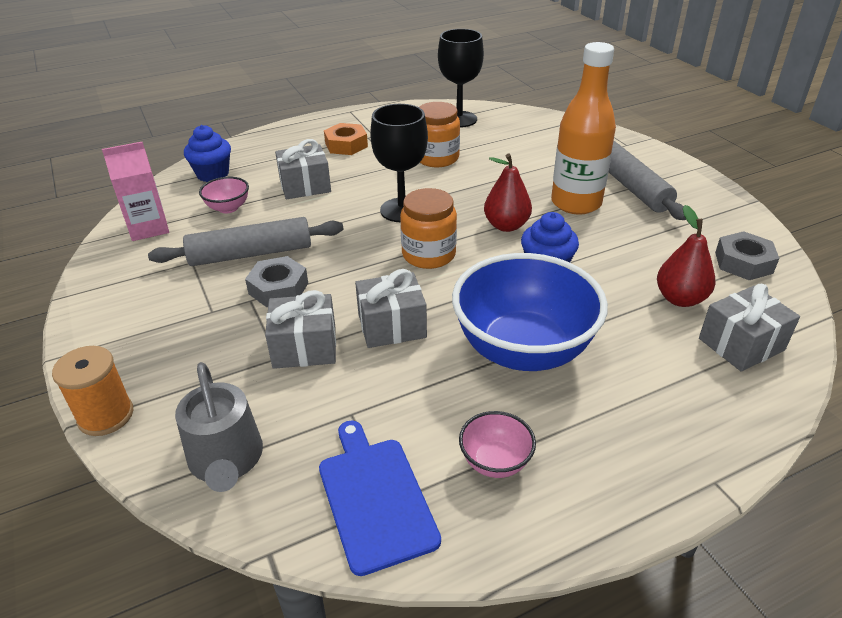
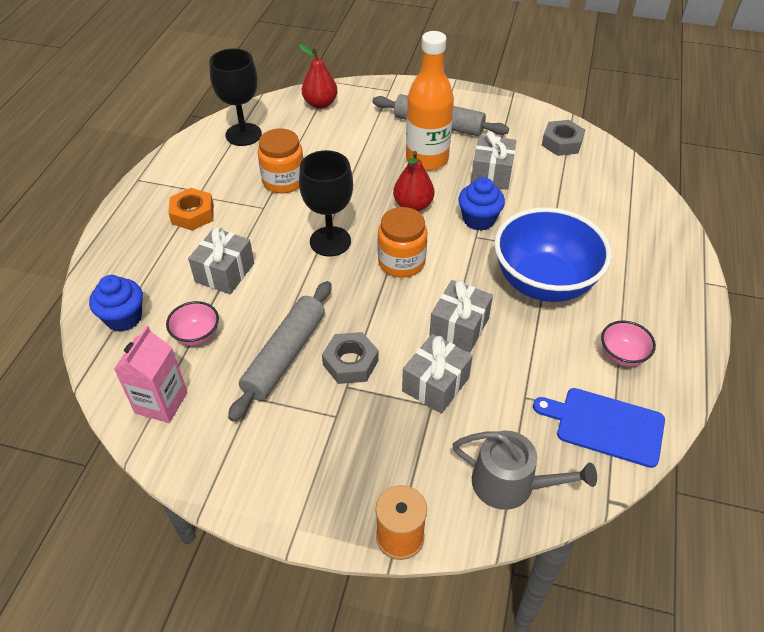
camera: 50 degrees left, 10 degrees up
red pear [657,205,715,307] -> red pear moved to [299,44,338,109]
grey gift [699,284,800,372] -> grey gift moved to [471,132,516,190]

